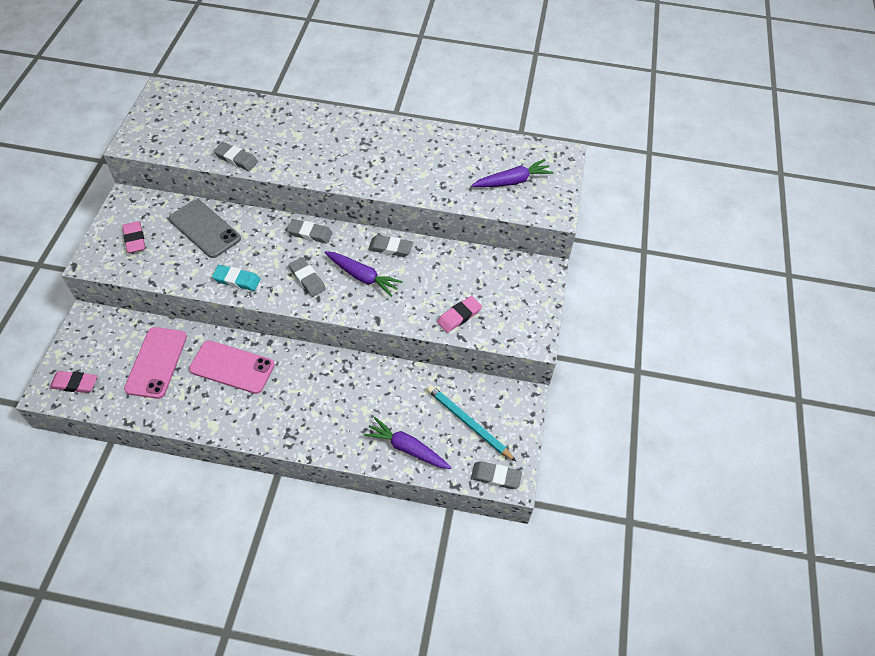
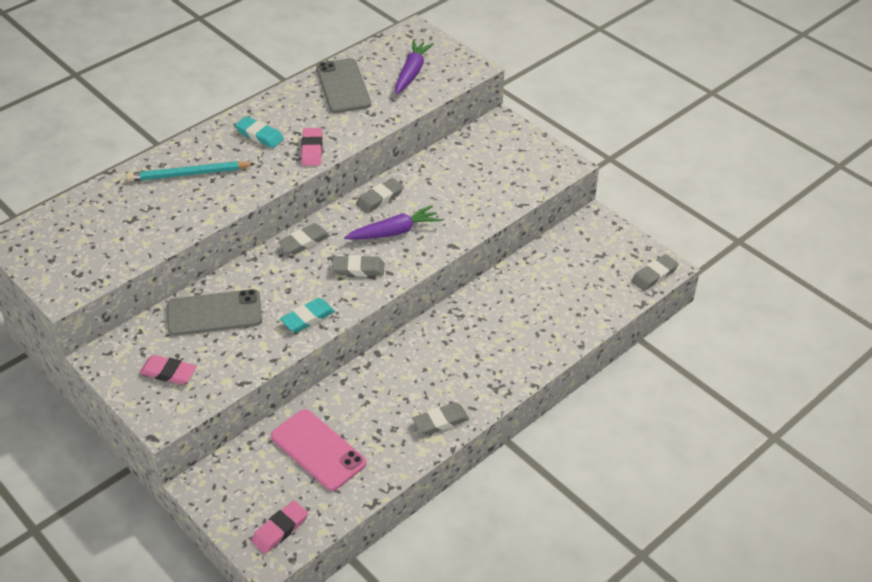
camera: 50 degrees left, 10 degrees down
pink phone [189,340,275,394] -> none
grey eraser [214,142,258,171] -> grey eraser moved to [412,402,469,435]
purple carrot [363,417,452,469] -> none
turquoise pencil [427,385,516,461] -> turquoise pencil moved to [126,161,256,182]
pink eraser [437,296,482,333] -> pink eraser moved to [301,128,323,166]
none -> turquoise eraser [235,116,284,148]
none -> grey phone [316,58,371,113]

